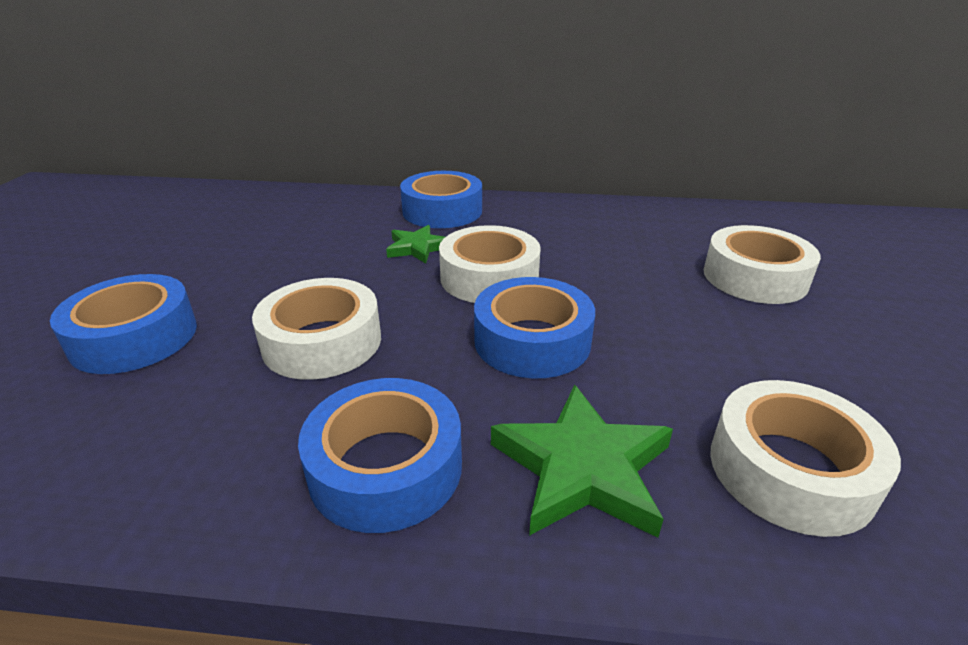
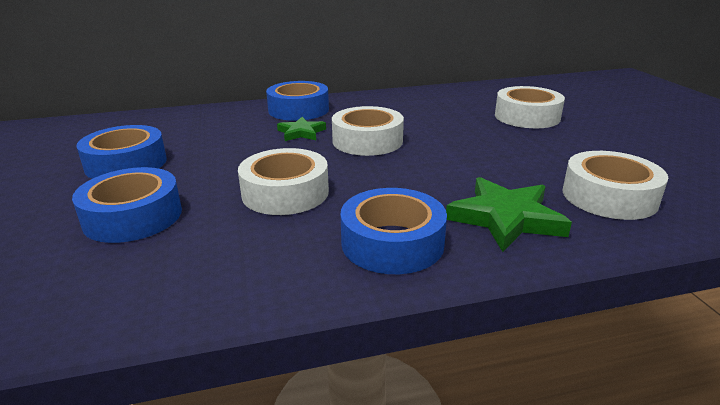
camera: 20 degrees left, 5 degrees down
blue tape [474,277,595,378] -> blue tape moved to [76,125,167,179]

